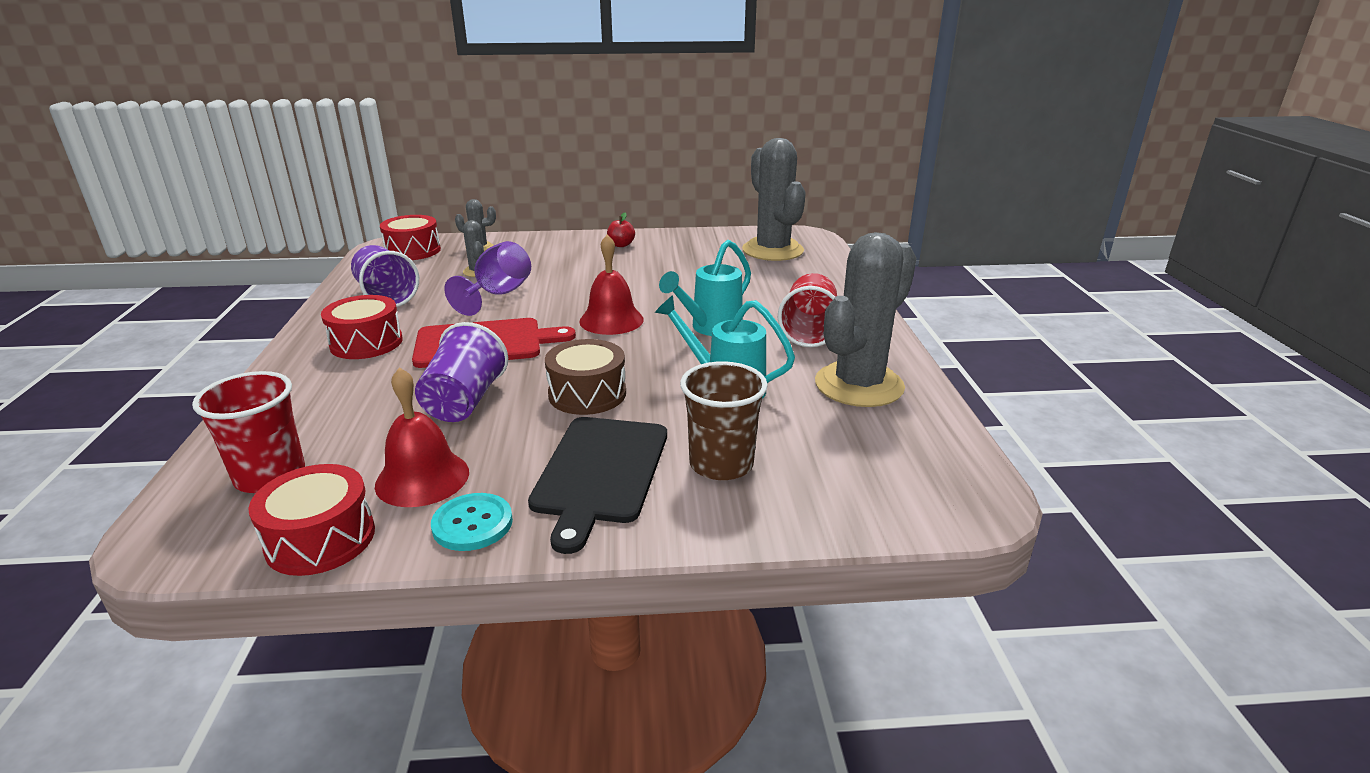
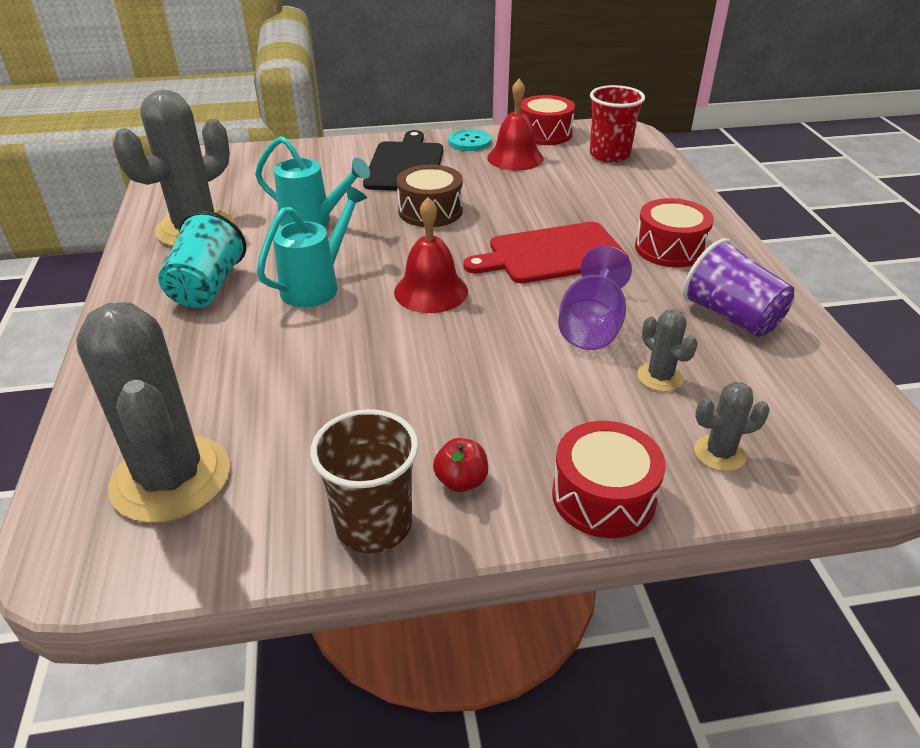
camera: 175 degrees right, 10 degrees up
red drum [380,215,441,260] -> red drum moved to [552,421,666,538]
purple cup [415,322,508,422] -> none
brown cup [680,361,768,480] -> brown cup moved to [310,409,419,553]
red cup [778,273,837,347] -> turquoise cup [158,211,246,308]

